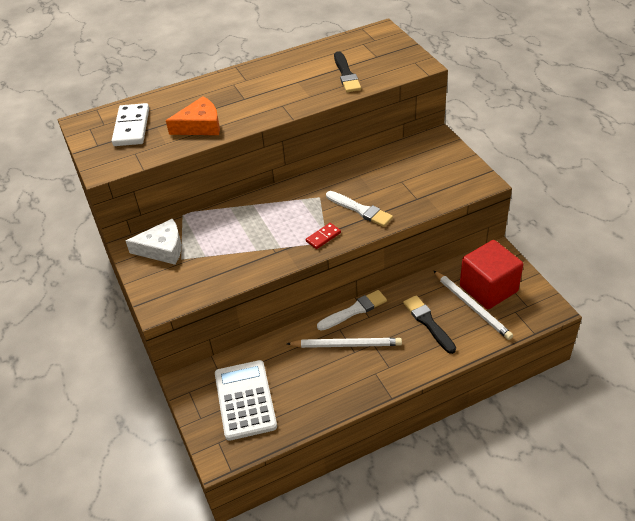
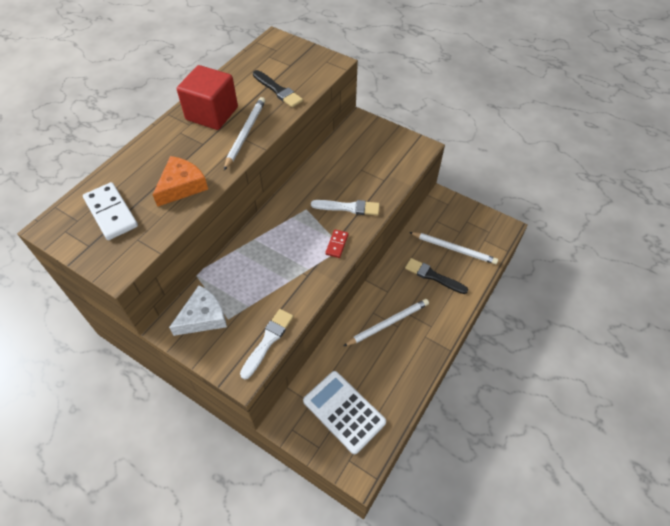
camera: 35 degrees left, 10 degrees up
white brush [317,290,387,331] -> white brush moved to [240,309,293,380]
red cube [460,240,523,309] -> red cube moved to [177,65,238,130]
none -> white pencil [224,97,265,170]

